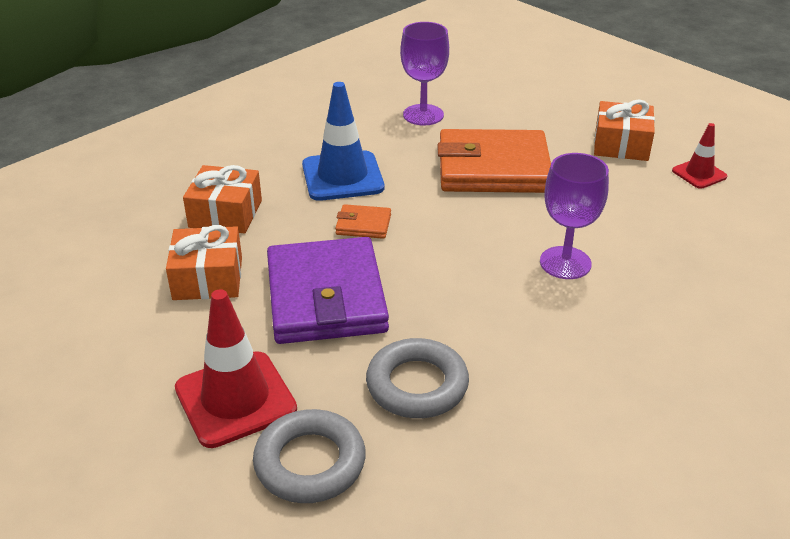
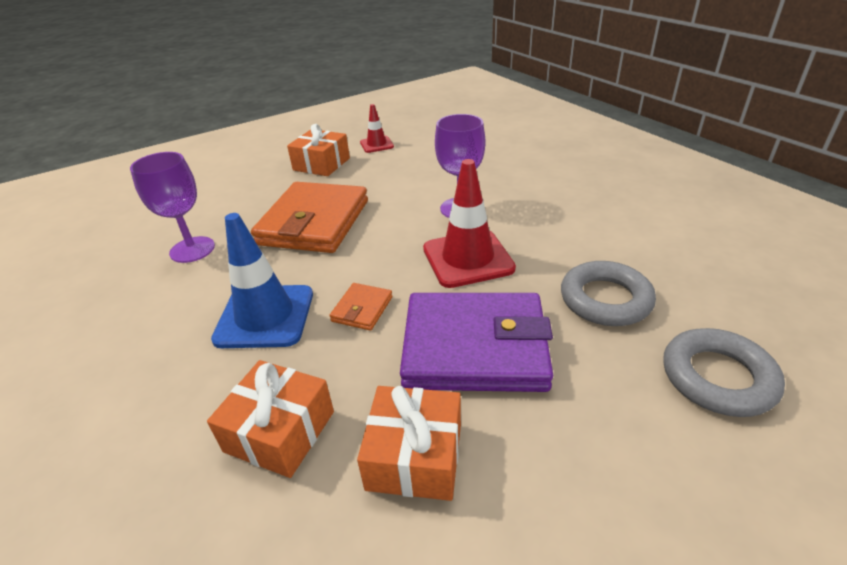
camera: 75 degrees left, 0 degrees up
red traffic cone [175,289,297,448] -> red traffic cone moved to [423,159,516,288]

